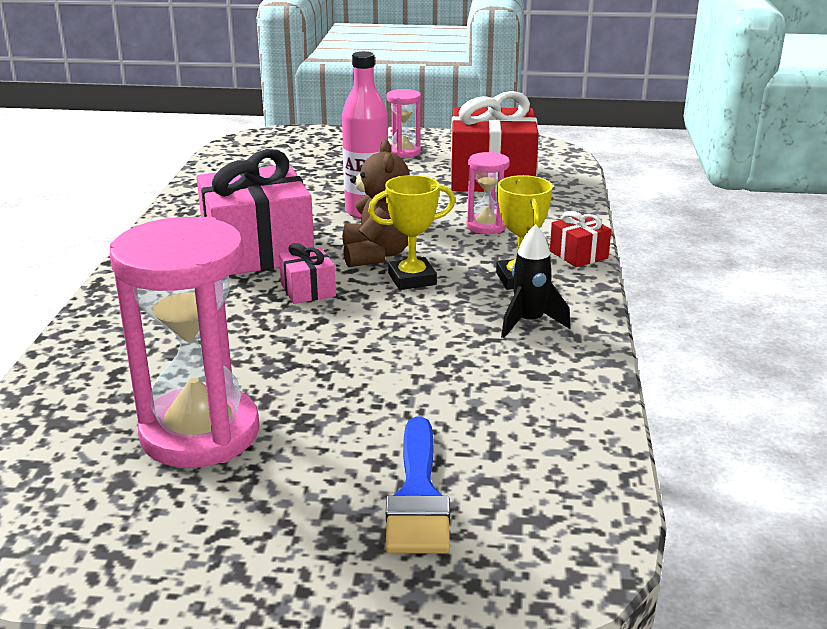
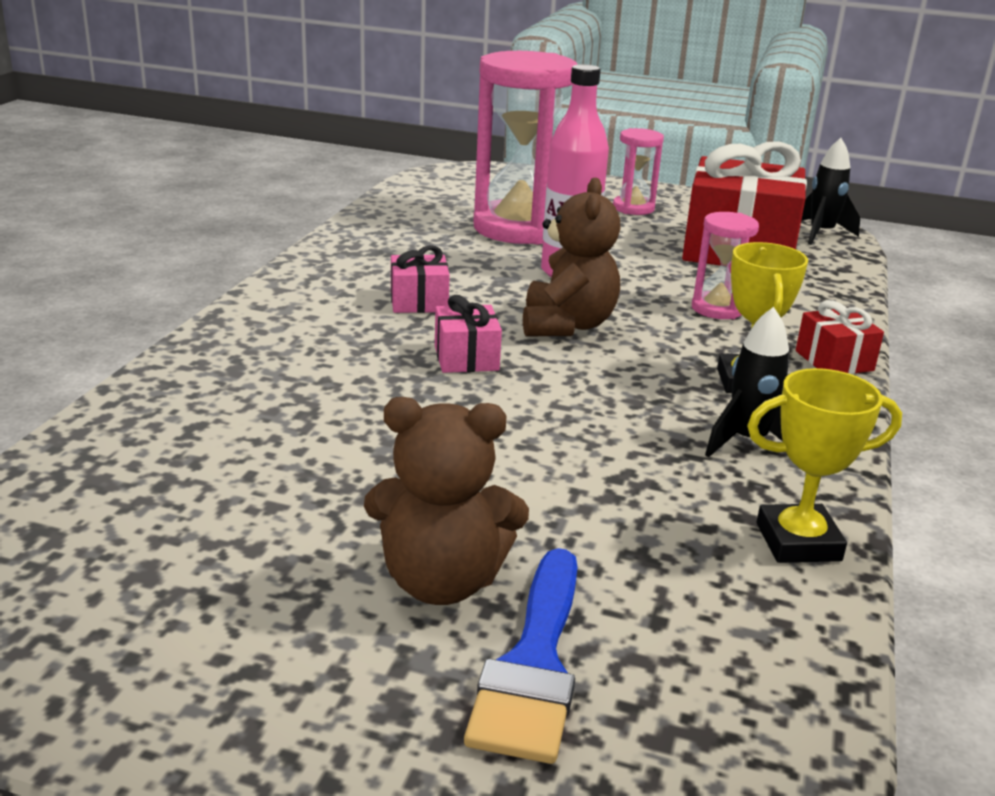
camera: 10 degrees right, 0 degrees up
pink hourglass [110,217,260,468] -> pink hourglass moved to [473,51,578,244]
pink gift [197,149,314,275] -> pink gift [391,245,450,313], size x0.45
yellow trophy [368,175,455,290] -> yellow trophy moved to [747,368,902,563]
none -> brown teddy bear [364,397,529,605]
none -> black rocket [801,138,860,245]

